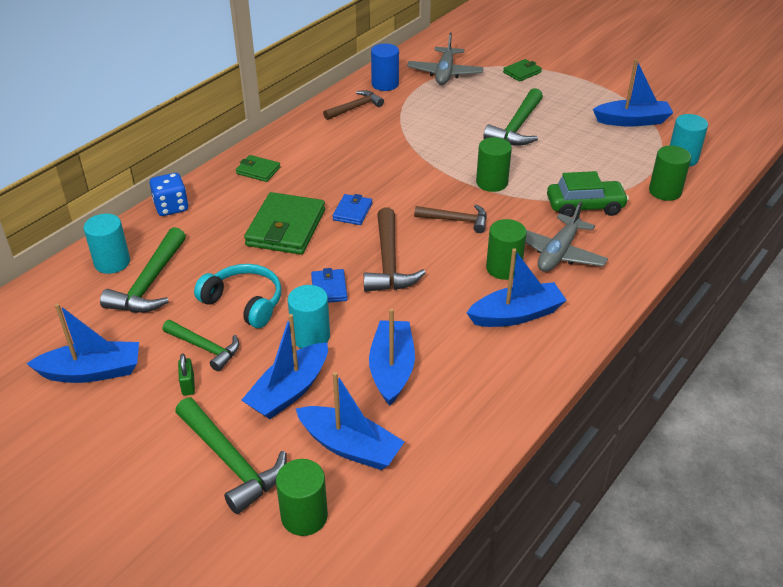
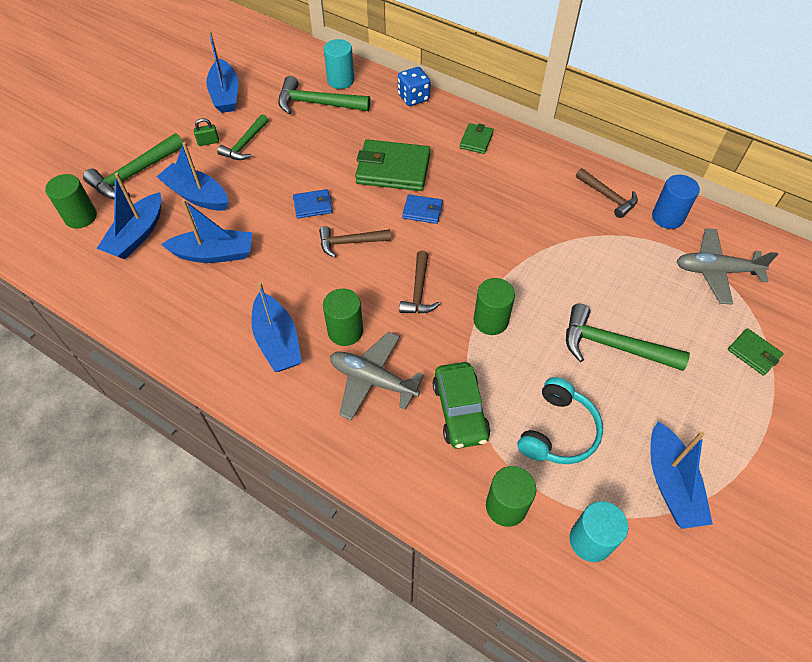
camera: 85 degrees right, 15 degrees up
turquoise headphones [194,264,281,328] -> turquoise headphones moved to [517,377,603,464]
turquoise cylinder [288,285,330,349] -> none
brown hammer [364,207,426,292] -> brown hammer [319,226,391,258], size x0.66

